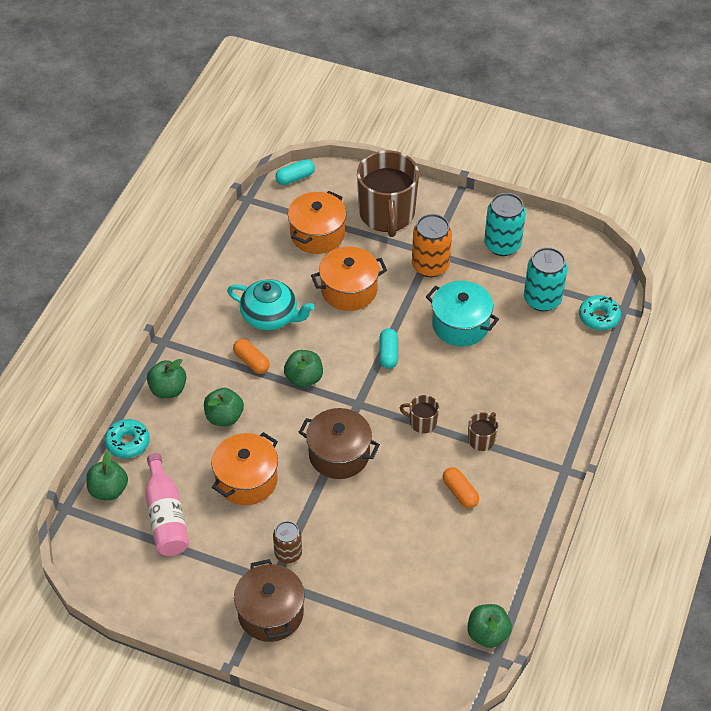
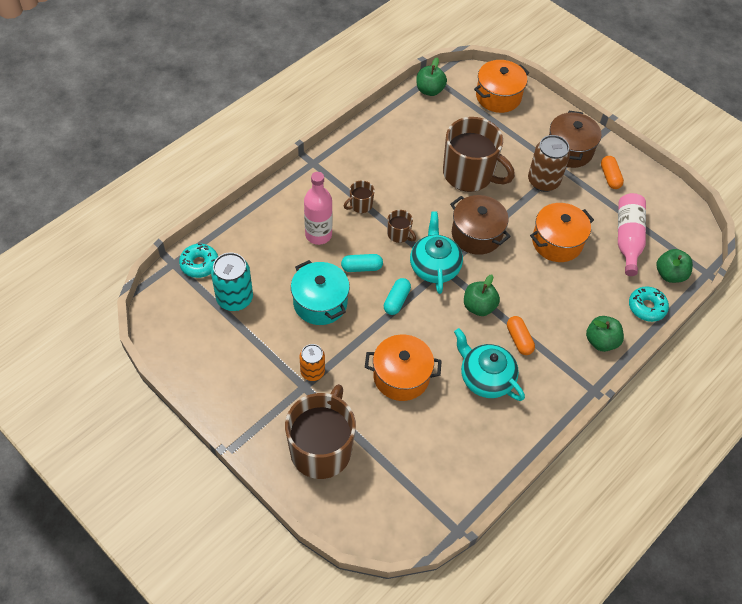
camera: 160 degrees left, 5 degrees up
green apple [204,388,244,426] -> none
brown can [273,521,302,563] -> brown can [528,135,570,192], size x1.57
turquoise capsule [275,159,315,185] -> turquoise capsule moved to [341,254,383,272]
orange pot [288,191,346,254] -> orange pot moved to [474,60,529,113]
orange can [412,214,452,277] -> orange can [300,344,325,381], size x0.64
orange capsule [442,467,479,508] -> orange capsule moved to [601,156,624,189]
turquoise can [484,193,526,256] -> none
none -> pink bottle [304,172,332,245]
none -> turquoise teapot [410,211,463,294]
none -> brown mug [443,117,515,192]

